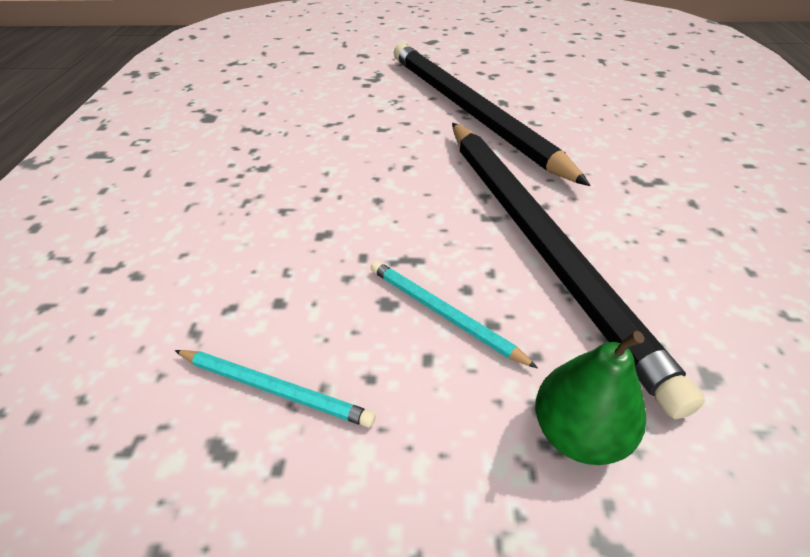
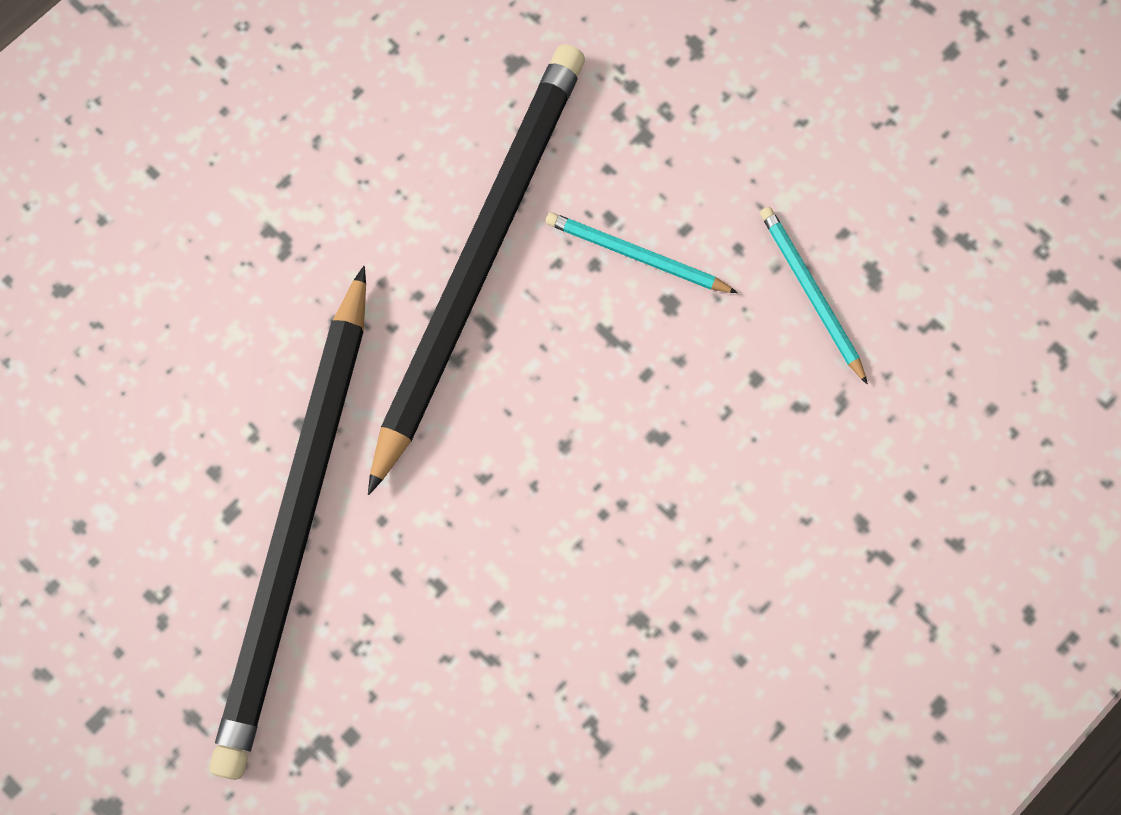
camera: 140 degrees left, 30 degrees up
turquoise pencil [370,261,538,368] -> turquoise pencil turned 120 degrees clockwise [546,212,738,293]
green pear [535,331,646,465] -> none

